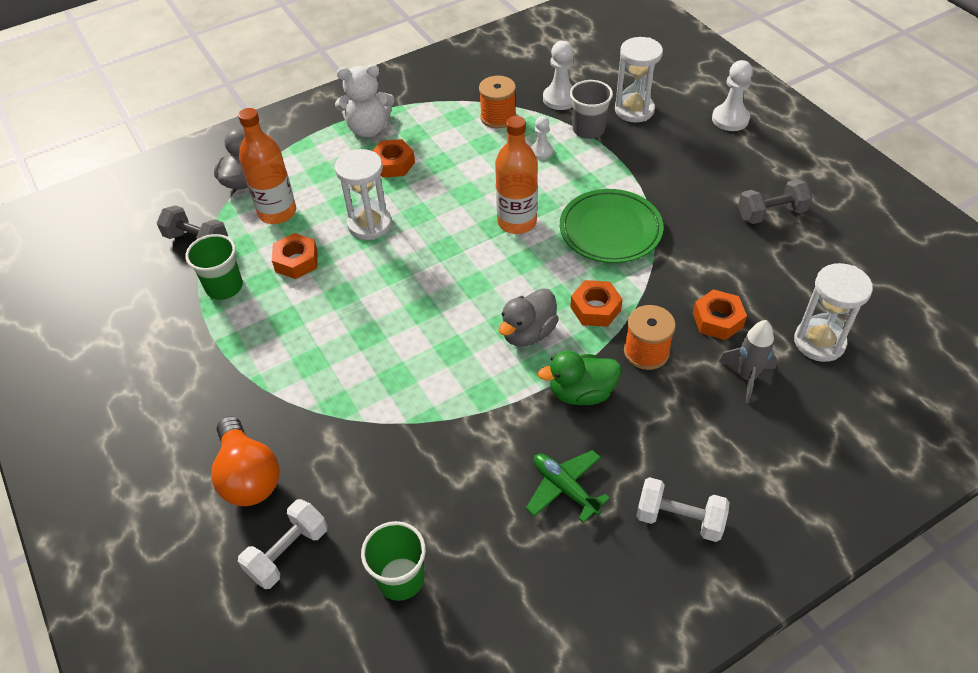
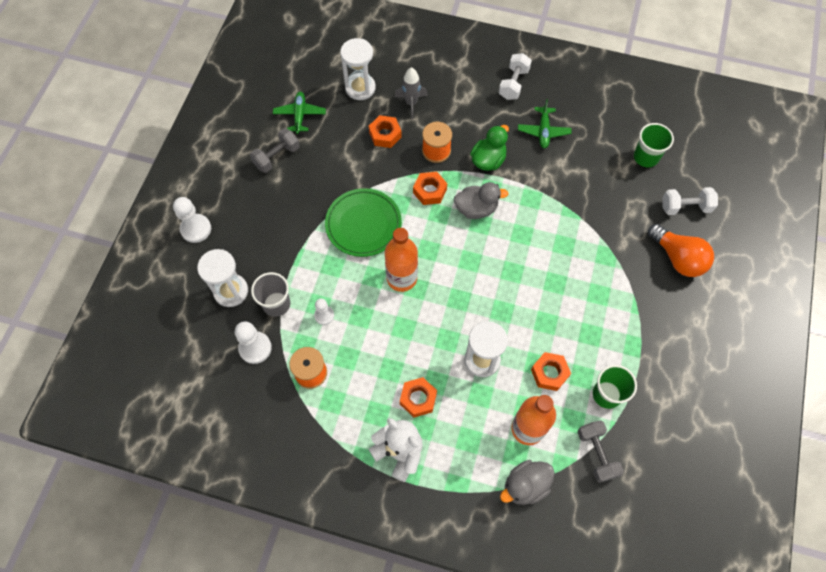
camera: 135 degrees left, 15 degrees up
orange light bulb [211,416,280,506] -> orange light bulb turned 120 degrees clockwise [648,224,714,277]
green duck [538,351,621,405] -> green duck turned 90 degrees counterclockwise [470,125,509,171]
white dumbbell [636,477,729,542] -> white dumbbell turned 45 degrees clockwise [499,53,532,100]
grey dumbbell [738,180,813,224] -> grey dumbbell turned 75 degrees counterclockwise [250,128,300,173]
none -> green plane [273,92,326,134]

